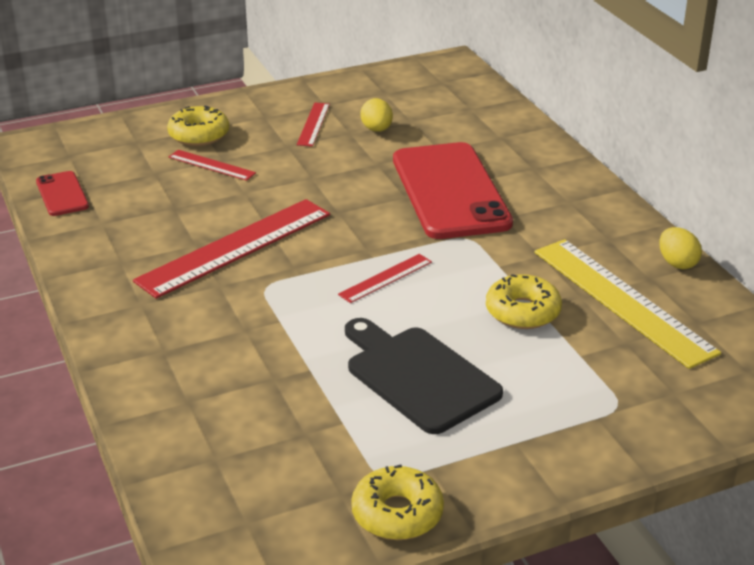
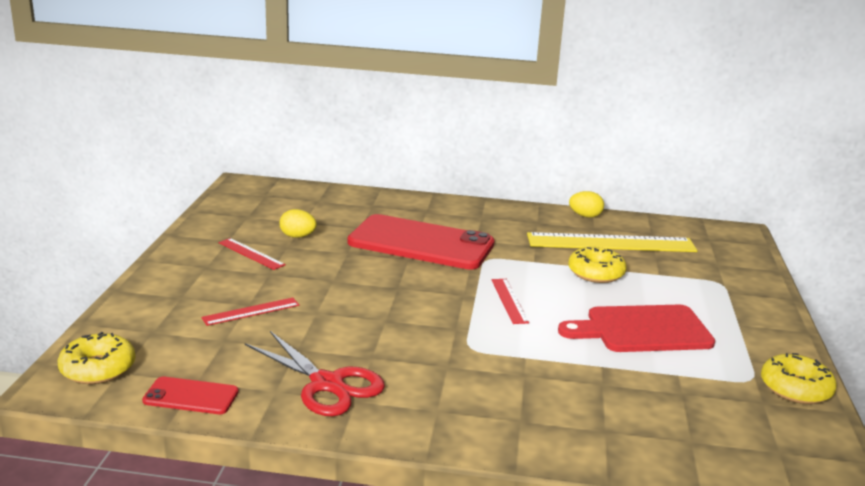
camera: 60 degrees left, 10 degrees down
red ruler [133,199,330,299] -> none
yellow donut [167,105,229,146] -> yellow donut moved to [58,332,135,384]
black cutting board [345,318,503,434] -> red cutting board [558,305,715,352]
none -> red scissors [245,331,385,416]

